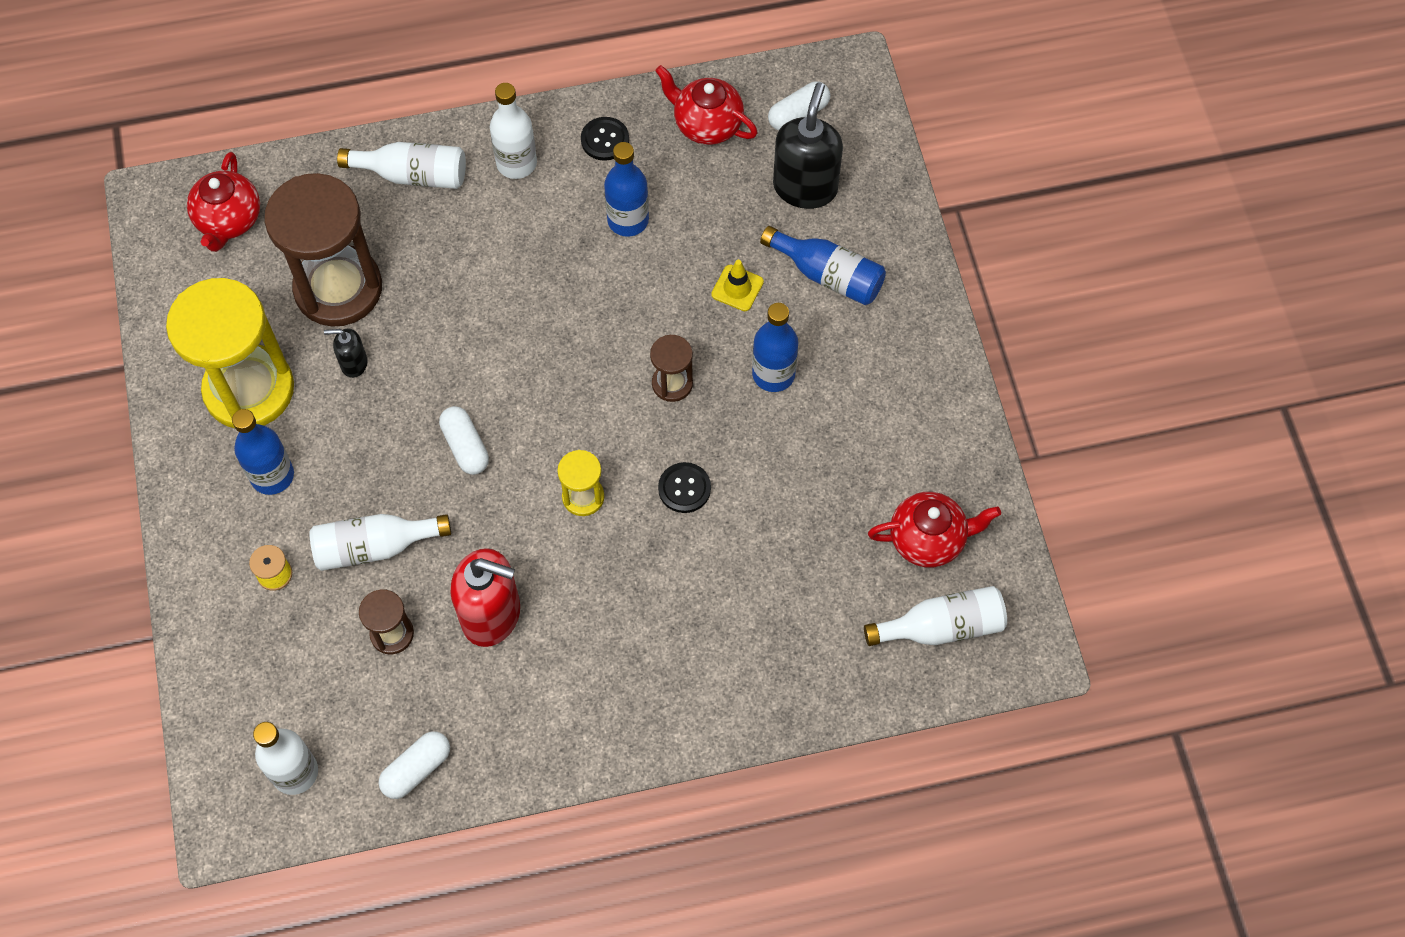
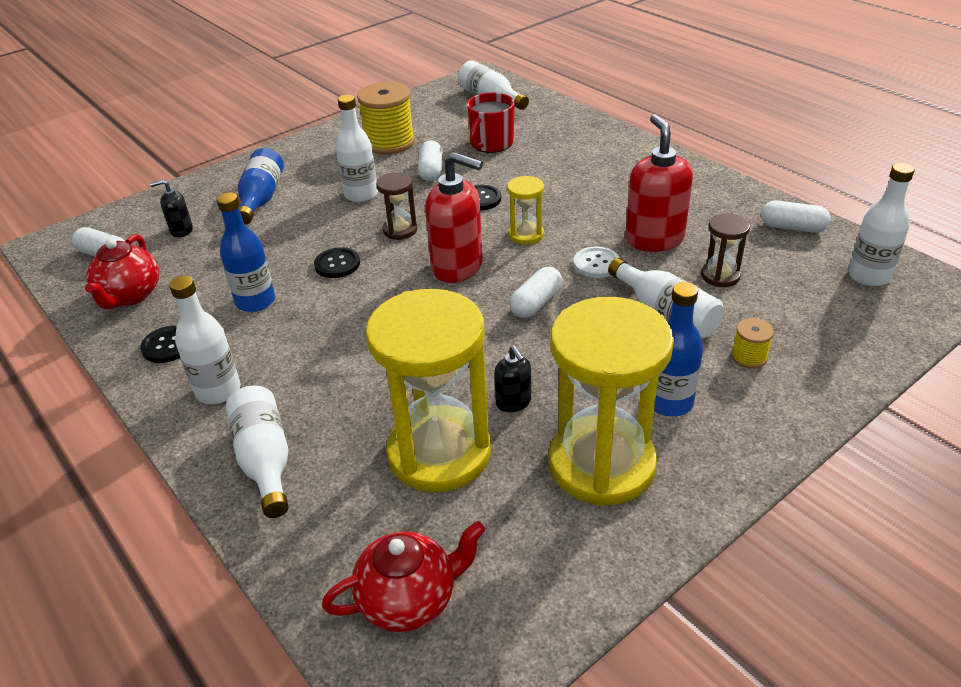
camera: 115 degrees left, 25 degrees down
brown hourglass [264,173,382,327] -> yellow hourglass [366,289,491,492]
yellow traffic cone [711,260,764,311] -> none
blue bottle [752,303,799,392] -> white bottle [336,95,378,202]
black soap dispenser [773,82,843,209] -> black soap dispenser [150,179,193,237], size x0.50
red teapot [868,492,1001,568] -> none
none -> black button [314,247,360,278]
none -> yellow spool [357,82,415,154]
none -> white capsule [418,140,442,181]
none -> red soap dispenser [425,152,483,283]
none -> red mug [467,93,515,153]
none -> white button [573,247,620,278]

